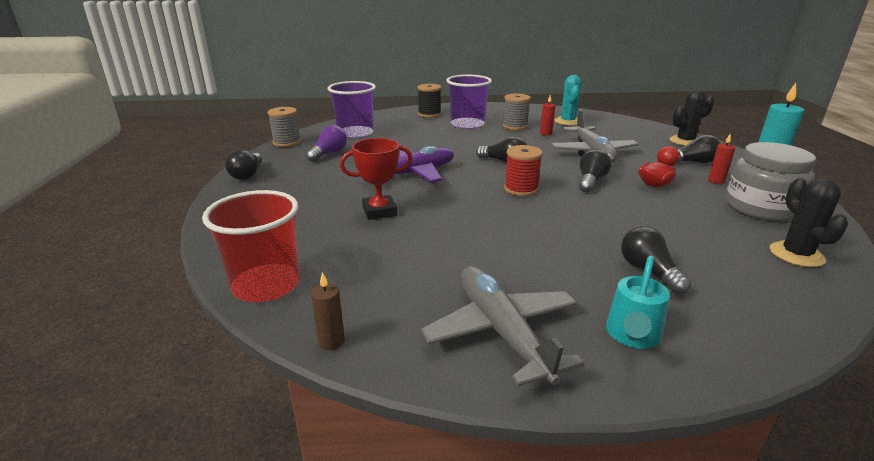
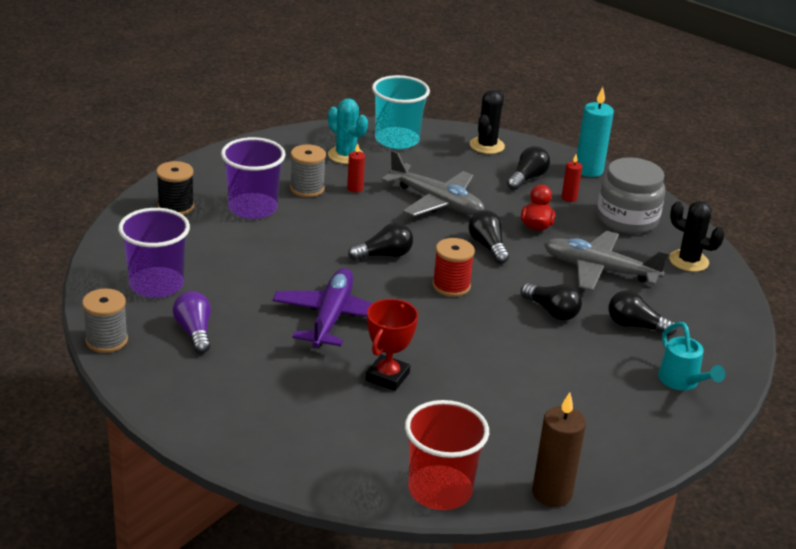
camera: 50 degrees left, 5 degrees up
black light bulb [225,149,262,180] -> black light bulb moved to [521,283,582,321]
brown candle [311,272,345,350] -> brown candle [532,392,586,507], size x1.87
grey plane [421,266,585,387] -> grey plane moved to [544,231,669,291]
none -> turquoise cup [372,75,430,149]

